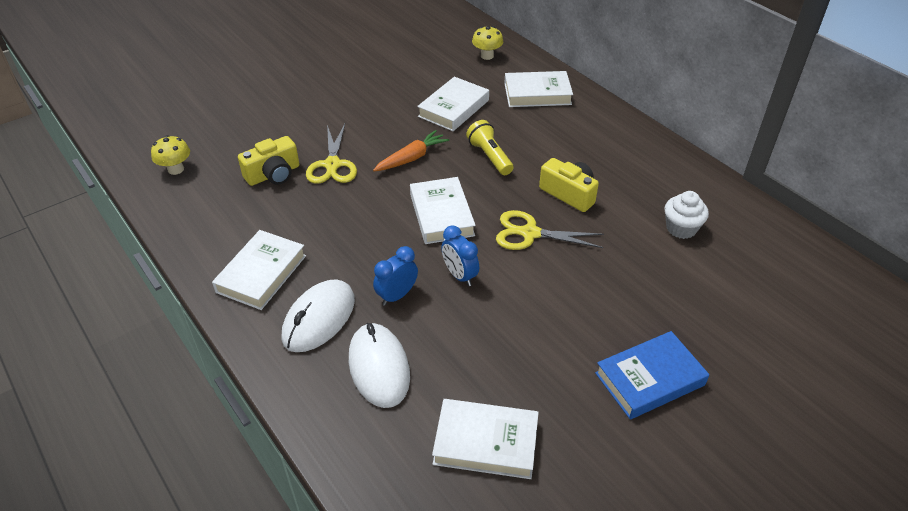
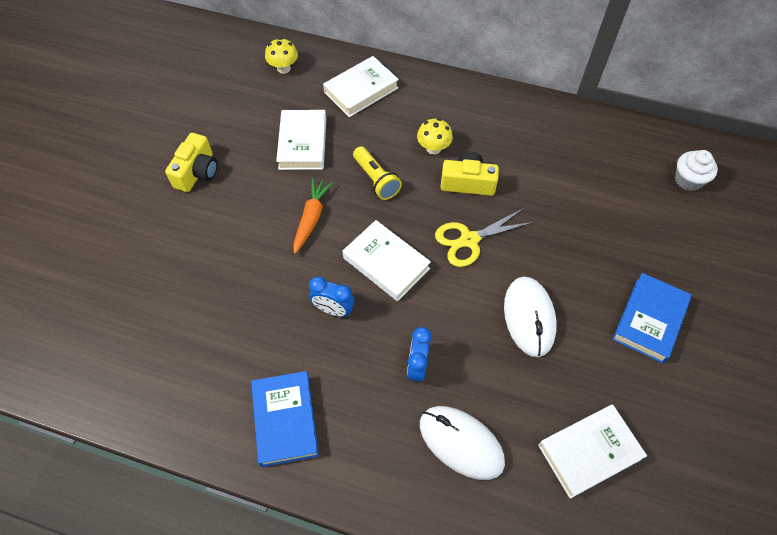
camera: 35 degrees left, 15 degrees up
yellow mushroom [151,135,190,175] -> yellow mushroom moved to [417,118,453,155]
white book [212,230,306,310] -> blue book [251,371,319,467]
yellow camera [238,136,299,186] -> yellow camera moved to [165,133,217,192]
white mouse [282,279,355,352] -> white mouse moved to [504,276,557,357]
yellow scissors [306,124,357,184] -> none
blue clock [441,225,479,286] -> blue clock moved to [309,277,355,317]
yellow flashlight [466,120,514,175] -> yellow flashlight turned 150 degrees counterclockwise [353,146,402,200]
white cupcake [664,191,709,239] -> white cupcake moved to [675,150,718,191]

